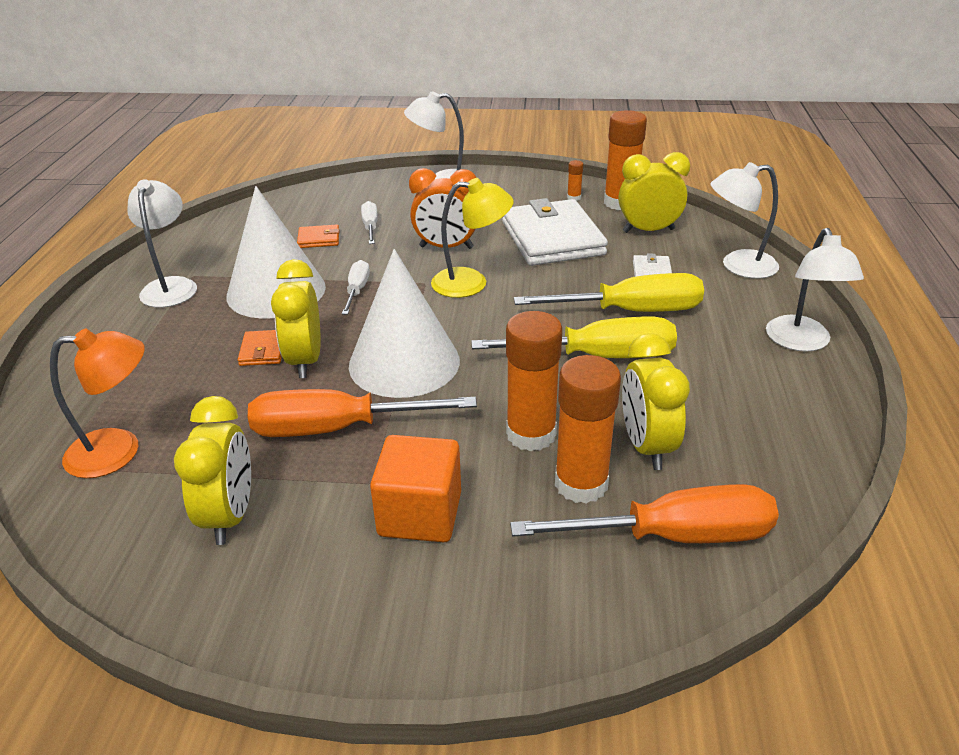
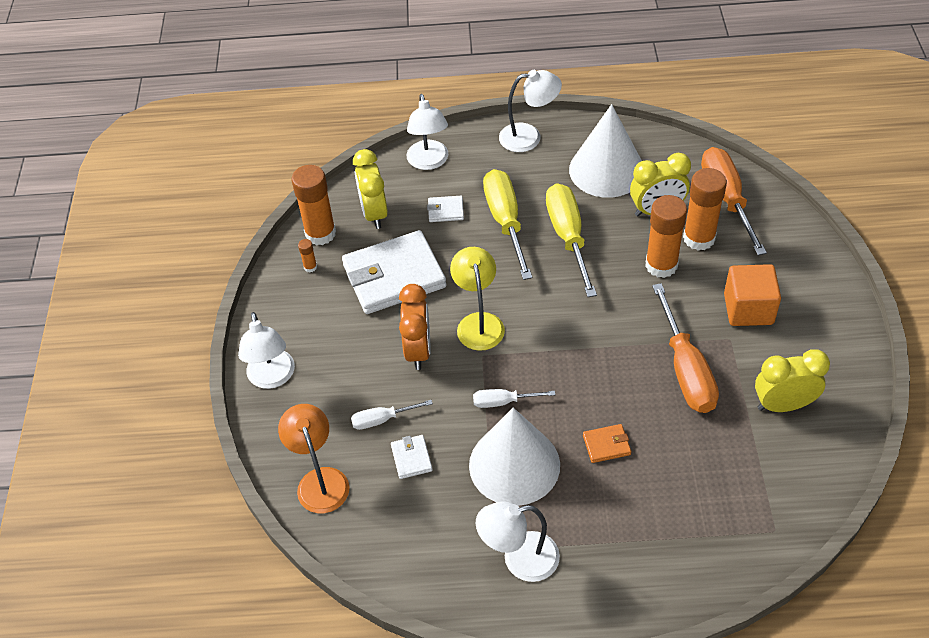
camera: 95 degrees left, 15 degrees up
orange lamp [50,329,145,478] -> orange lamp moved to [278,404,349,513]
yellow clock [271,259,321,378] -> none
orange wallet [297,225,339,248] -> white wallet [391,435,433,479]
white cone [349,249,460,398] -> white cone moved to [569,104,642,198]

